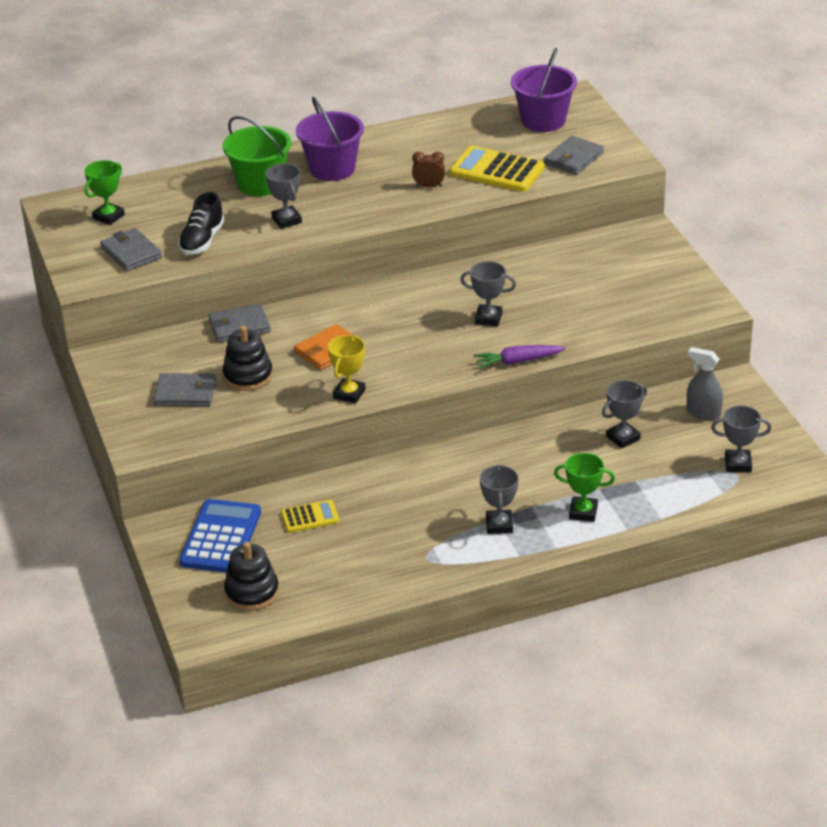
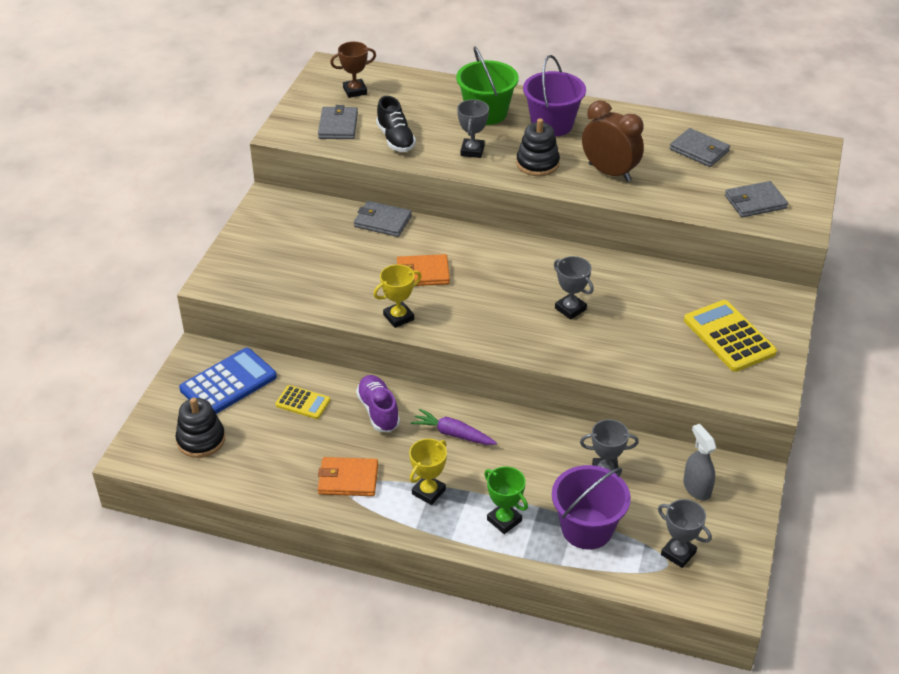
camera: 35 degrees right, 5 degrees up
green trophy [84,160,125,225] -> brown trophy [330,42,376,98]
grey wallet [153,373,216,406] -> grey wallet moved to [670,128,730,167]
black shoe [178,192,225,255] -> black shoe turned 75 degrees counterclockwise [376,96,416,152]
black stacking toy [222,326,273,391] -> black stacking toy moved to [516,118,560,176]
brown clock [412,151,445,187] -> brown clock [582,100,644,182], size x2.01
yellow calculator [450,146,544,192] -> yellow calculator moved to [684,300,777,372]
purple carrot [473,345,566,369] -> purple carrot moved to [411,409,497,445]
grey trophy [480,464,518,534] -> yellow trophy [409,439,447,505]
purple bucket [511,48,577,132] -> purple bucket moved to [552,465,631,550]
none -> orange wallet [318,457,378,496]
none -> purple shoe [356,375,400,432]

